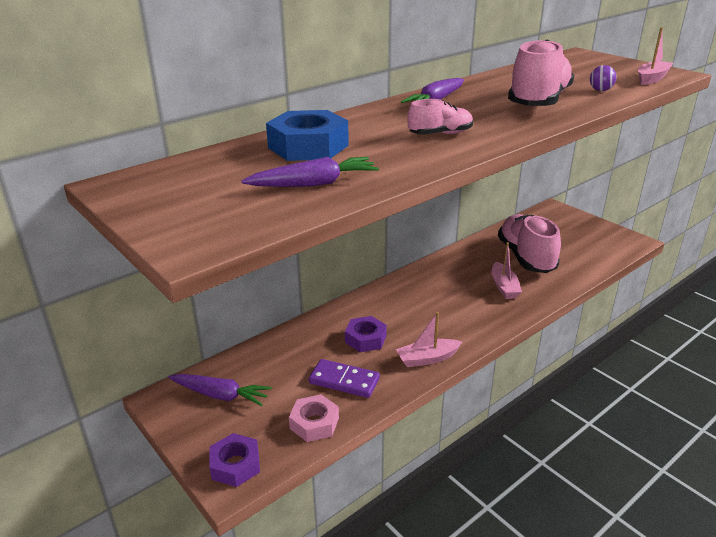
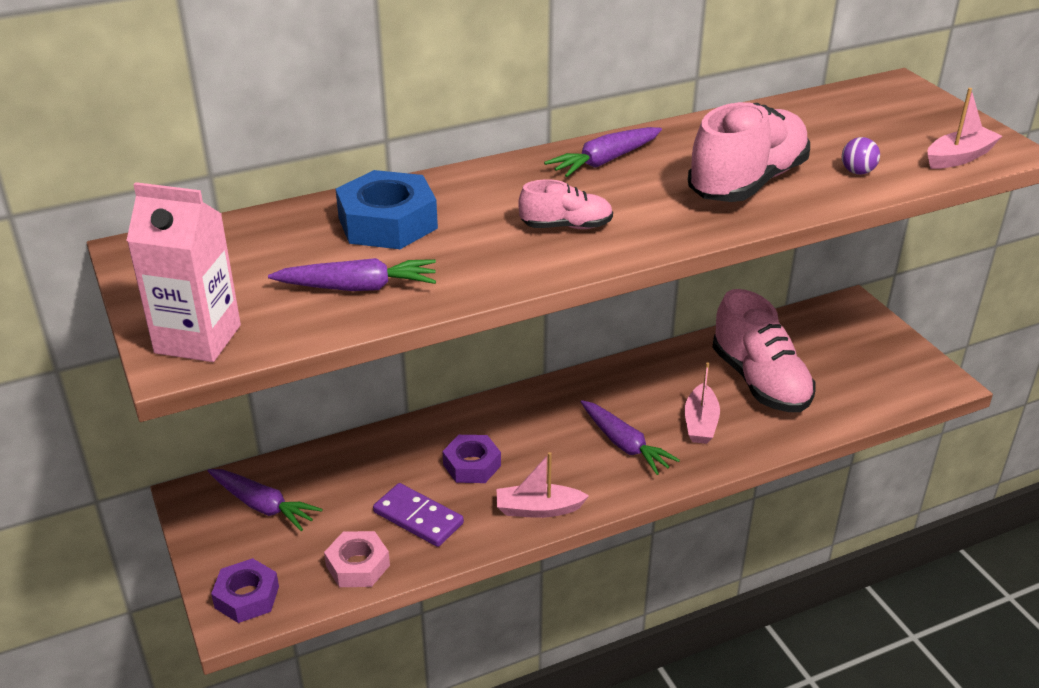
camera: 15 degrees right, 5 degrees up
pink shoe [498,214,561,273] -> pink shoe turned 150 degrees clockwise [712,289,816,412]
none -> pink carton [126,182,241,362]
none -> purple carrot [581,400,680,475]

